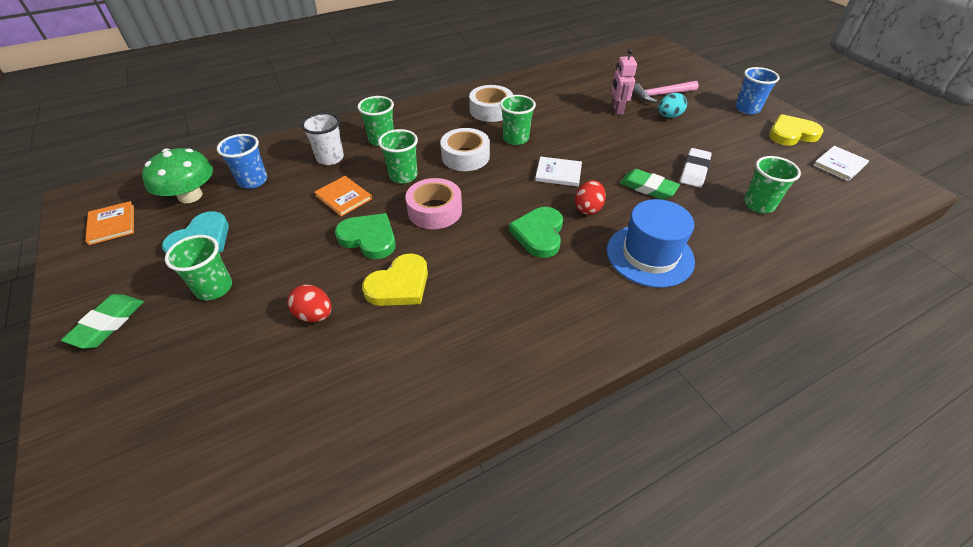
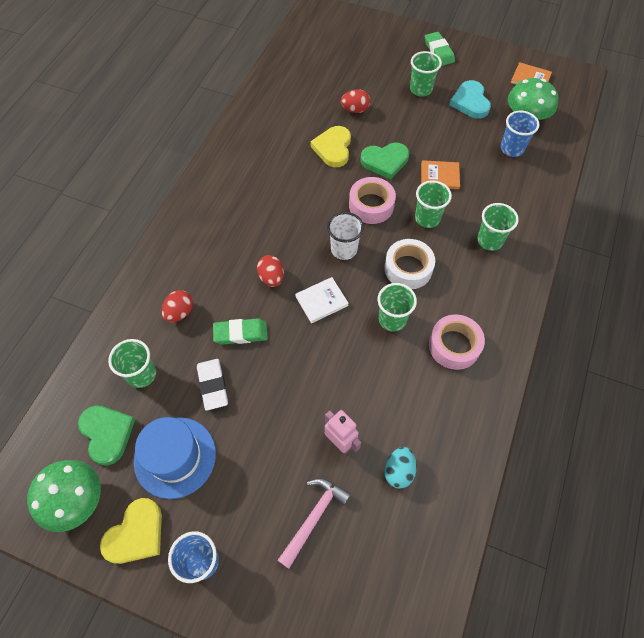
camera: 140 degrees right, 15 degrees up
white cup [301,113,344,165] -> white cup moved to [327,212,364,260]
white tape [469,85,513,122] -> pink tape [429,315,485,370]
green heart [509,207,563,258] -> green heart moved to [78,405,135,466]
blue hat [607,199,695,288] -> blue hat moved to [134,417,216,499]
turquoise egg [658,93,687,118] -> turquoise egg moved to [384,447,417,489]
white book [813,146,869,181] -> green mushroom [27,460,101,532]
none -> red egg [162,290,193,322]

